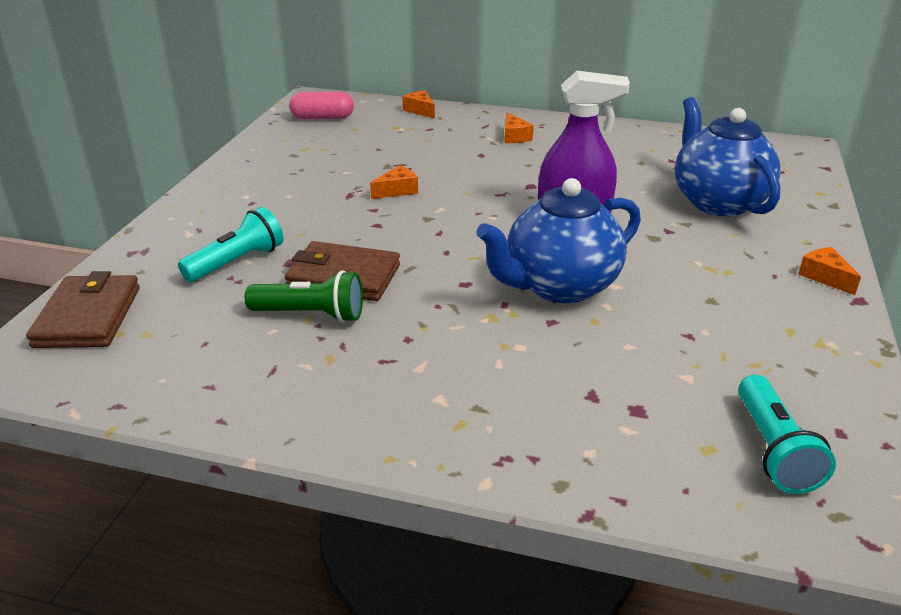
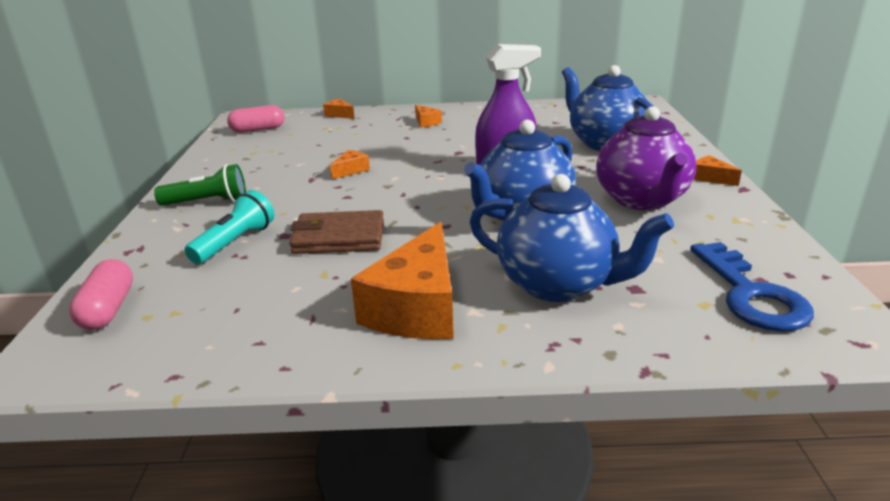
camera: 15 degrees left, 5 degrees down
brown wallet [26,271,140,348] -> pink capsule [69,259,133,330]
green flashlight [244,271,363,323] -> green flashlight moved to [154,164,246,206]
turquoise flashlight [738,375,836,494] -> blue key [690,242,814,331]
none -> orange cheese [351,222,454,339]
none -> blue teapot [470,174,674,302]
none -> purple teapot [596,106,696,210]

